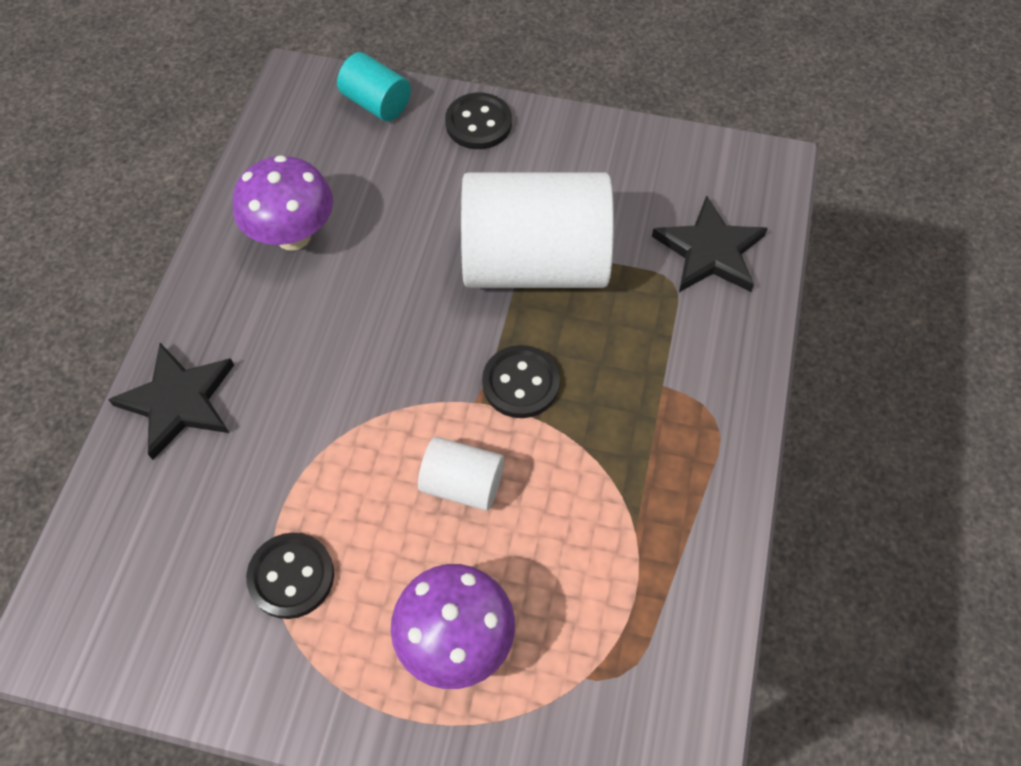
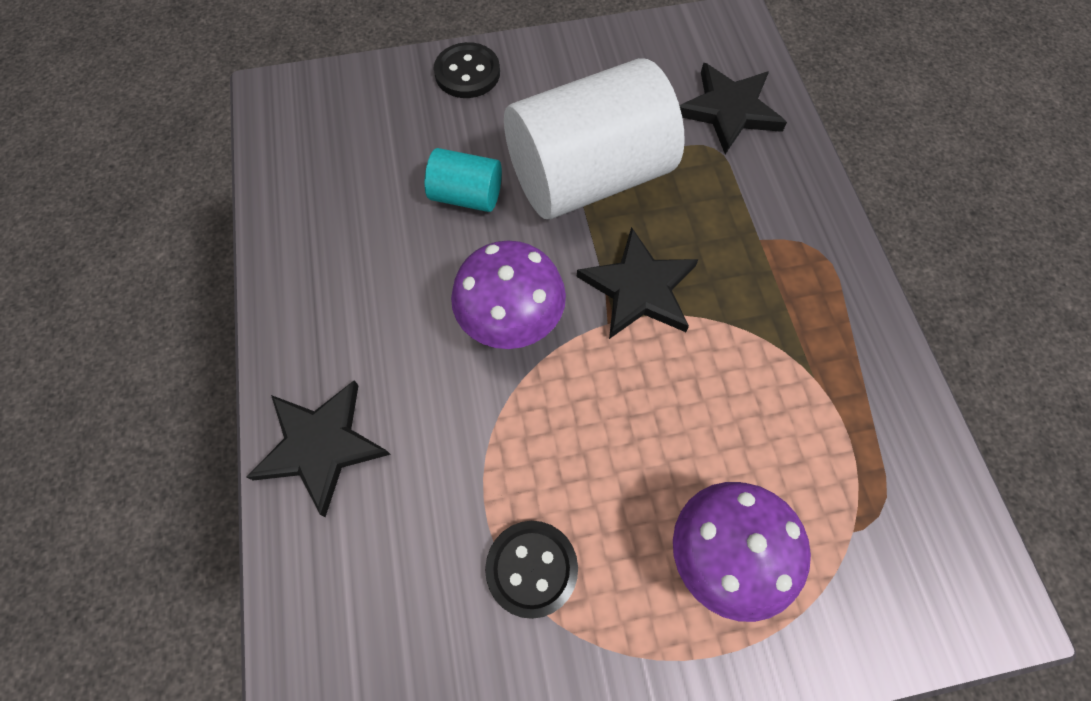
camera: 25 degrees left, 5 degrees up
purple mushroom [233,155,333,251] -> purple mushroom moved to [451,240,566,349]
turquoise cylinder [337,52,411,121] -> turquoise cylinder moved to [425,148,502,212]
white cylinder [418,437,504,511] -> none
black button [482,345,560,418] -> black star [577,227,699,339]

